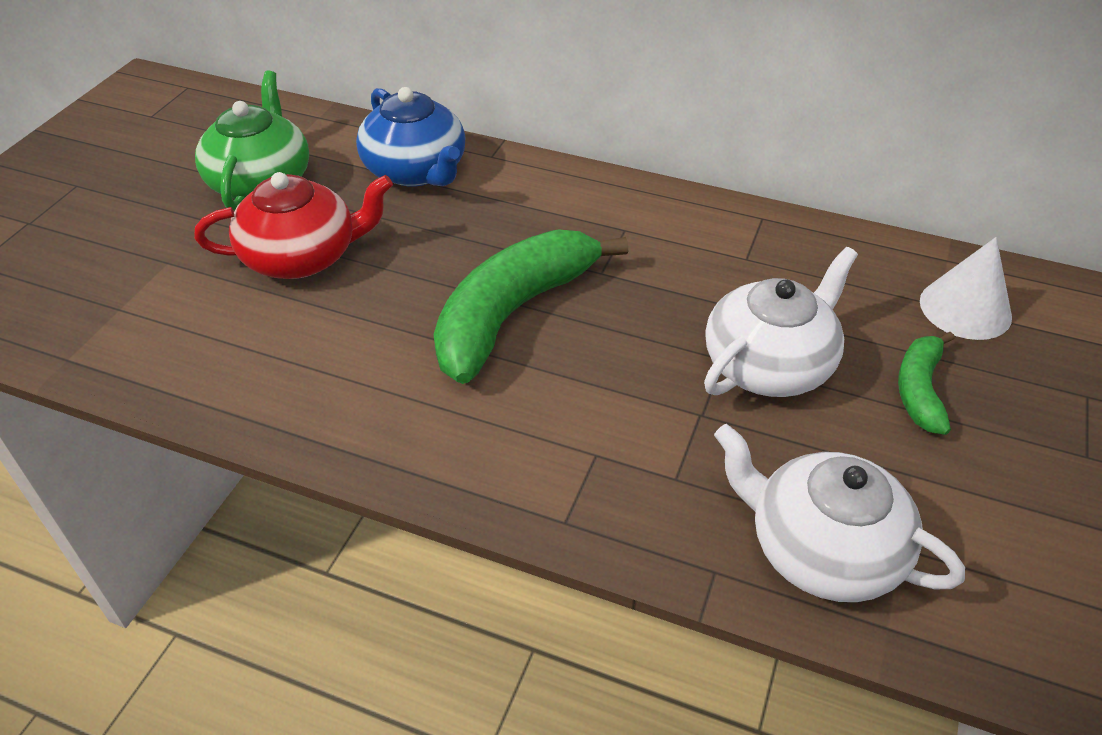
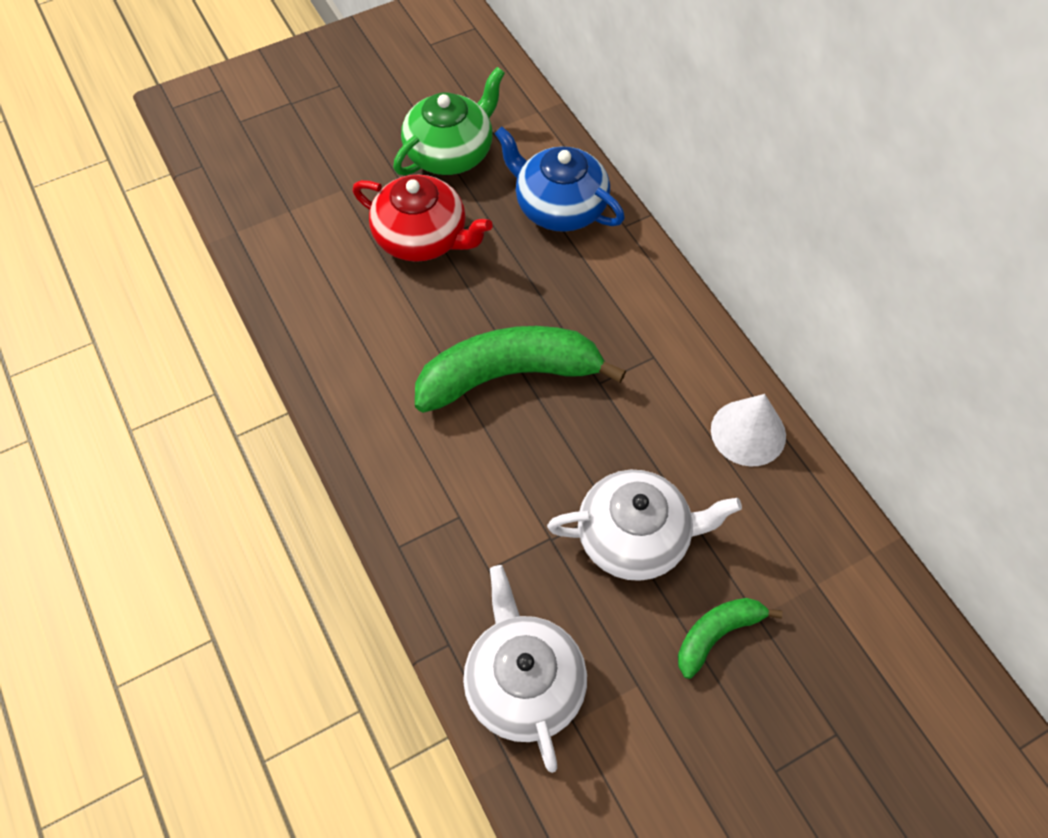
camera: 40 degrees right, 15 degrees up
blue teapot [356,87,465,187] -> blue teapot turned 120 degrees clockwise [494,126,625,232]
white cone [920,237,1012,340] -> white cone moved to [711,394,786,466]

